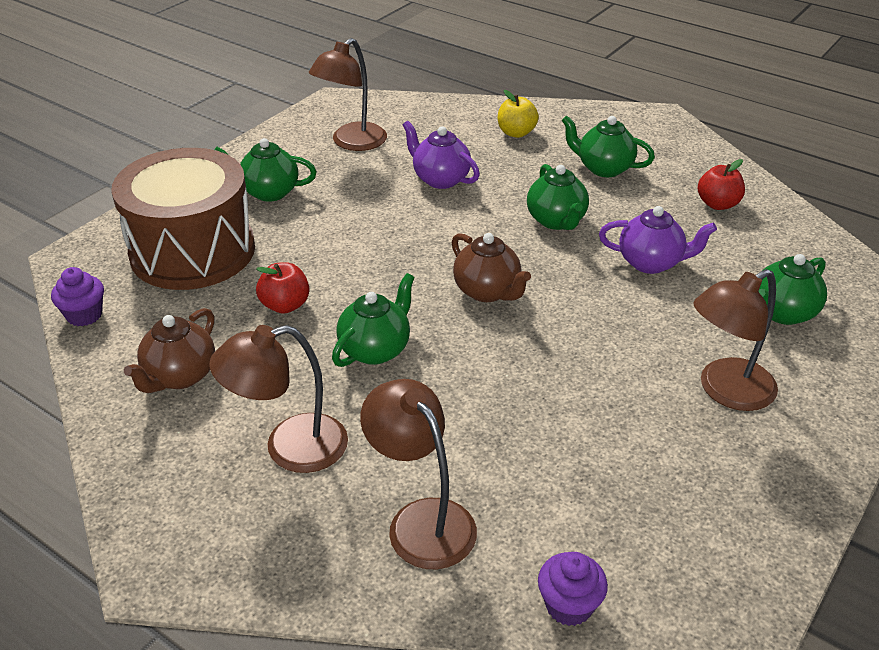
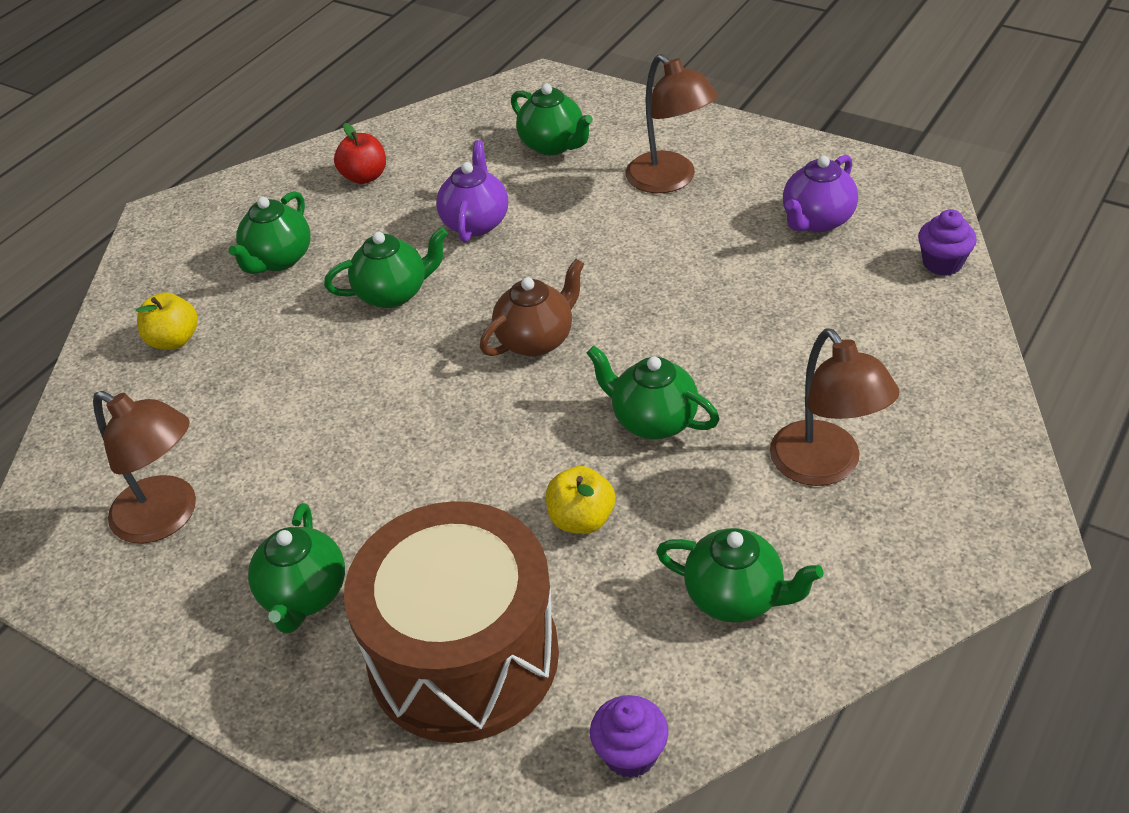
camera: 90 degrees left, 5 degrees up
brown teapot [124,308,215,393] -> green teapot [656,528,824,622]
red apple [256,262,309,314] -> yellow apple [546,466,615,534]
brown lamp [360,379,477,569] -> none
purple teapot [403,121,480,189] -> purple teapot moved to [783,155,858,232]

